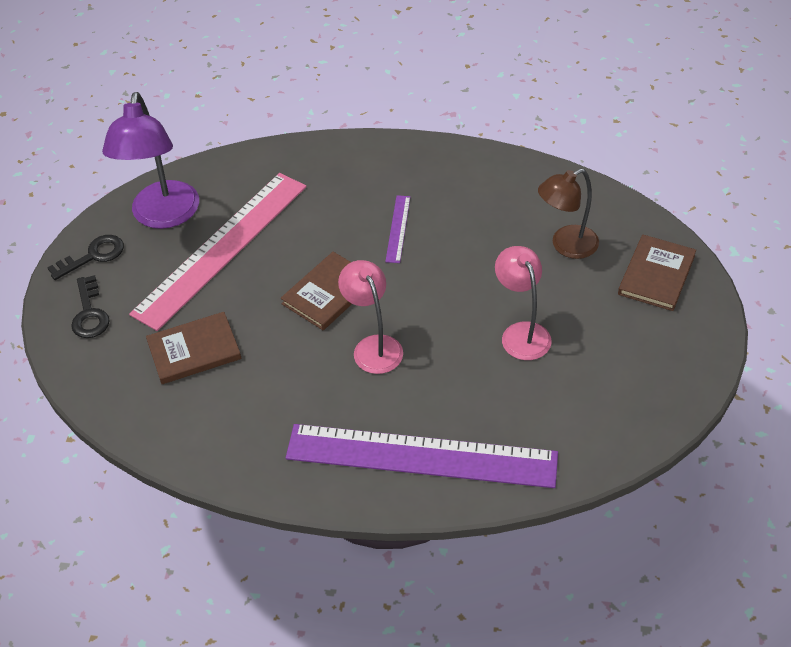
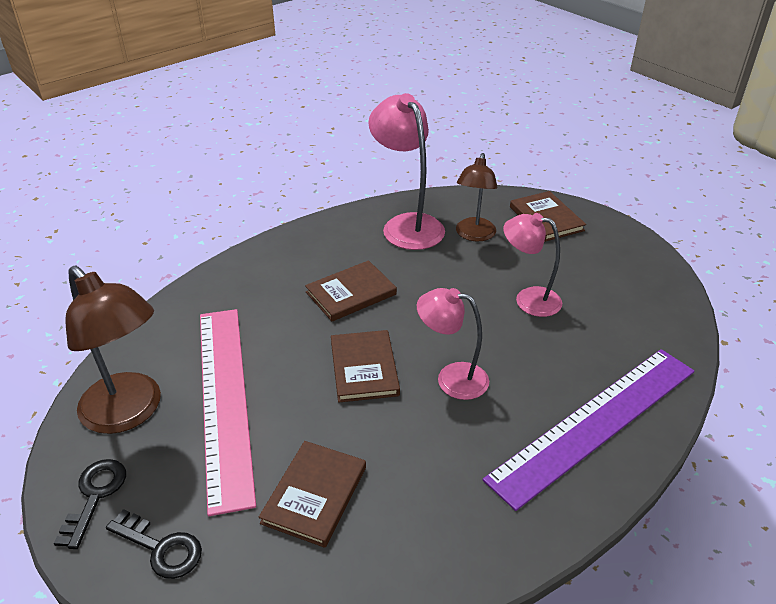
camera: 50 degrees left, 10 degrees down
purple lamp [102,92,199,229] -> brown lamp [65,266,161,434]
purple ruler [385,195,410,263] -> brown book [305,260,397,321]
none -> pink lamp [368,93,445,250]

